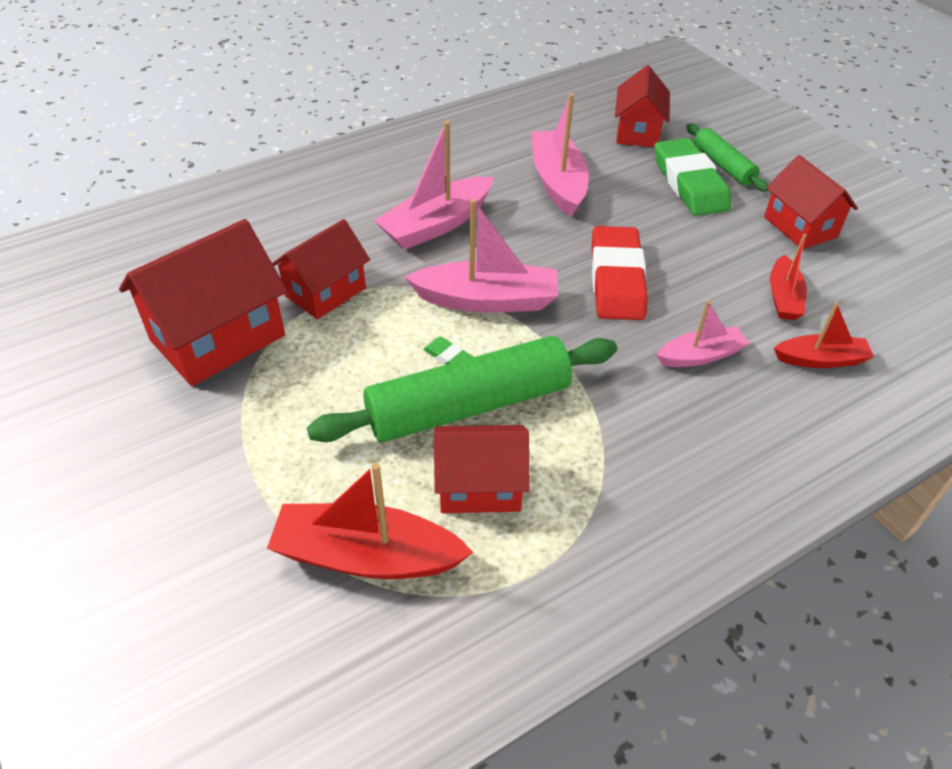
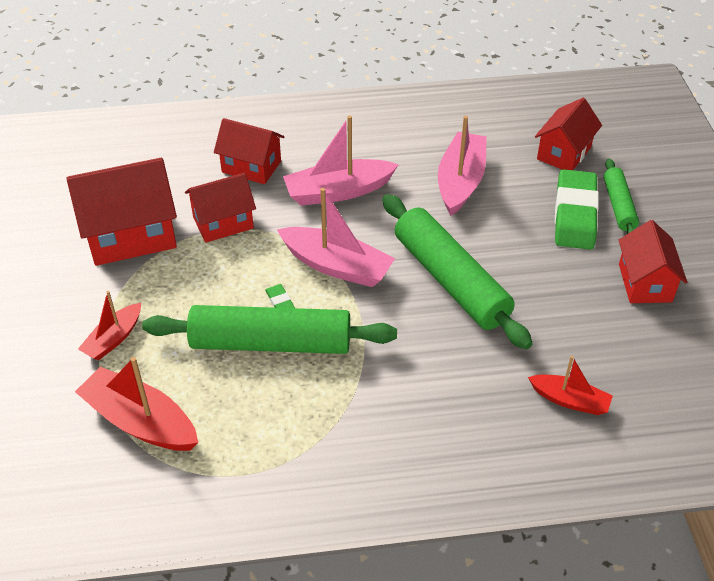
camera: 25 degrees right, 0 degrees up
red house [434,425,530,513] -> red house moved to [214,118,284,184]
red eraser [591,226,648,320] -> green rolling pin [382,194,533,349]
pink boat [657,300,749,367] -> none
red boat [770,234,807,320] -> red boat moved to [78,291,141,360]

